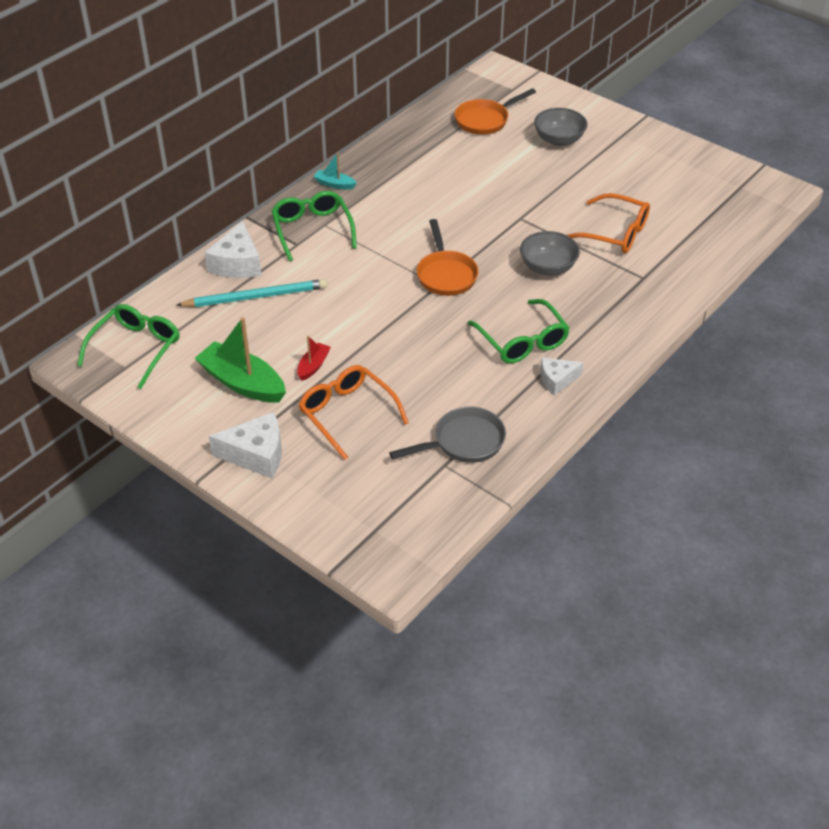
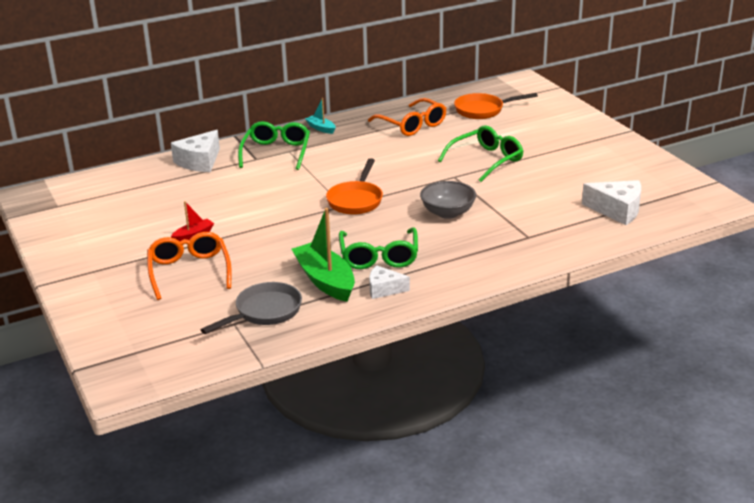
camera: 25 degrees right, 15 degrees down
green glasses [77,304,180,389] -> green glasses moved to [438,125,523,182]
turquoise pencil [176,279,327,307] -> none
green boat [195,317,286,403] -> green boat moved to [292,208,355,302]
white cheese [209,412,282,478] -> white cheese moved to [582,180,641,225]
grey pan [389,407,506,463] -> grey pan turned 45 degrees counterclockwise [201,282,302,334]
grey bowl [534,108,587,146] -> none
orange glasses [567,193,650,253] -> orange glasses moved to [368,98,446,136]

